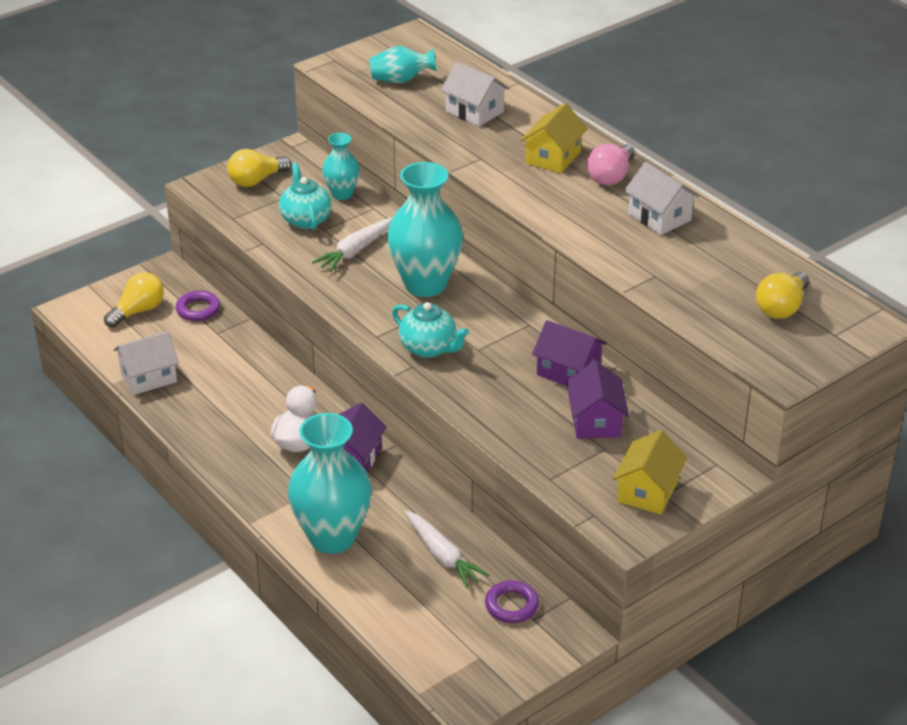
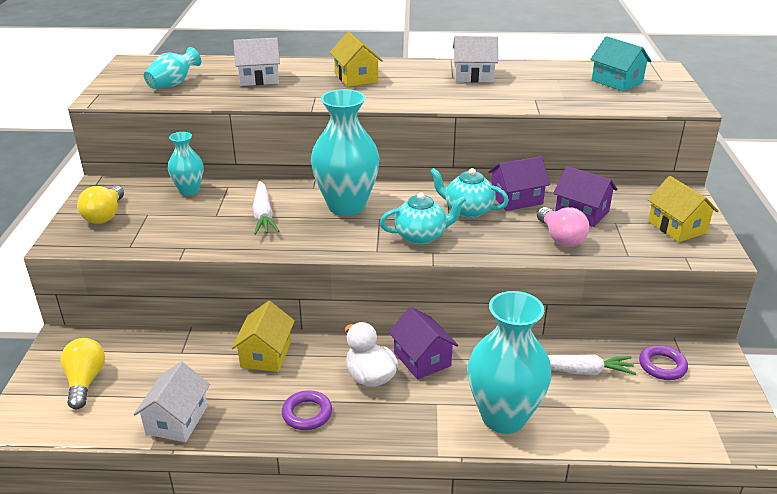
camera: 50 degrees left, 5 degrees down
purple ring [176,291,220,321] -> purple ring moved to [282,390,332,430]
turquoise teapot [279,163,332,230] -> turquoise teapot moved to [430,168,509,218]
pink light bulb [587,144,635,185] -> pink light bulb moved to [537,207,589,247]
yellow light bulb [756,272,809,319] -> turquoise house [590,36,651,92]
none -> yellow house [232,301,295,372]

